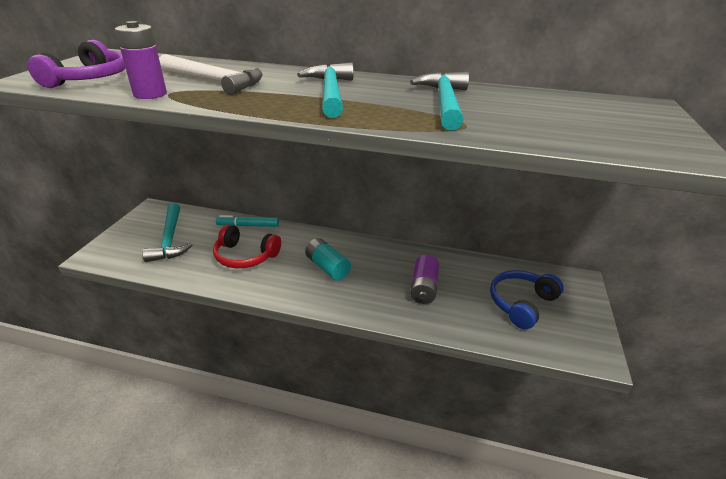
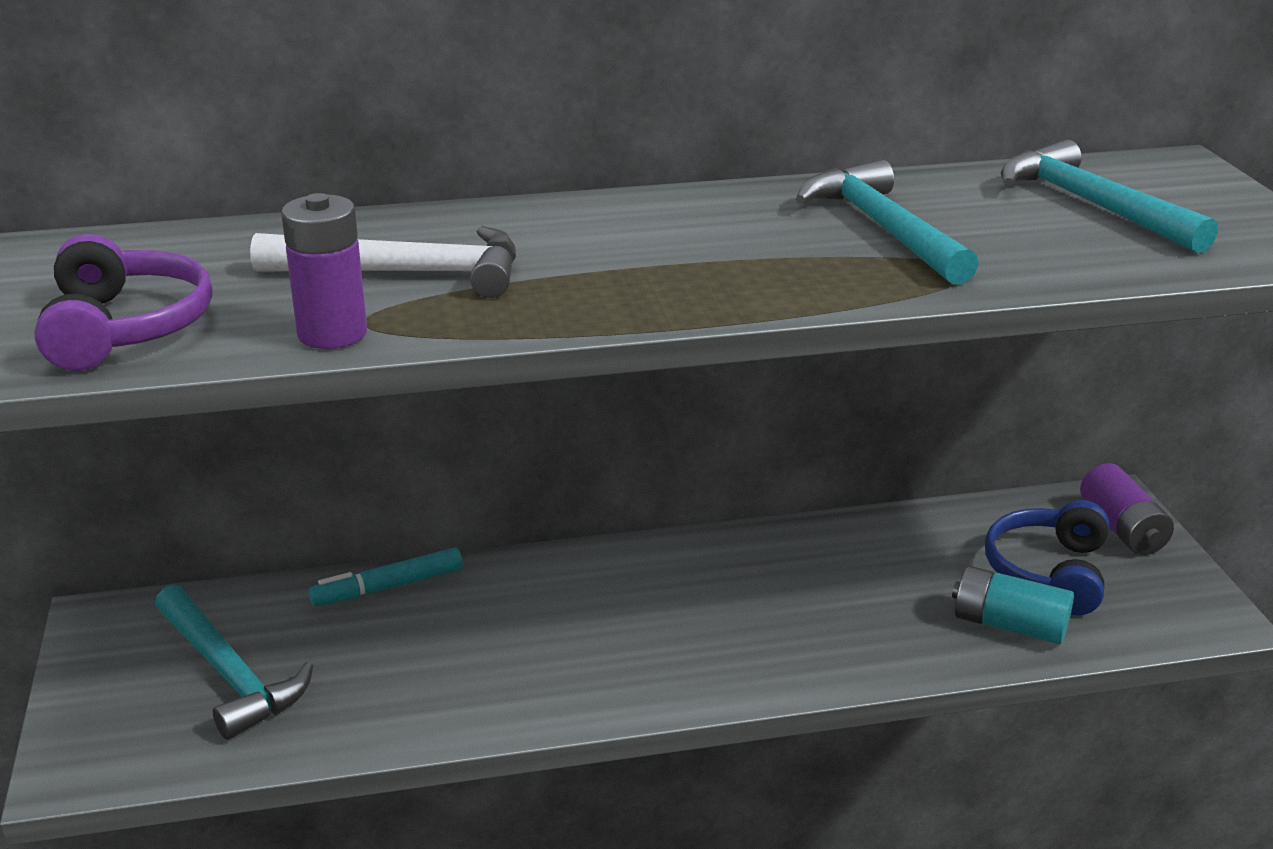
camera: 25 degrees left, 5 degrees down
red headphones [213,224,281,268] -> none
turquoise hammer [297,62,354,118] -> turquoise hammer moved to [1001,140,1218,254]
turquoise battery [305,238,351,281] -> turquoise battery moved to [952,566,1074,645]
purple battery [410,254,439,304] -> purple battery moved to [1080,463,1174,555]

